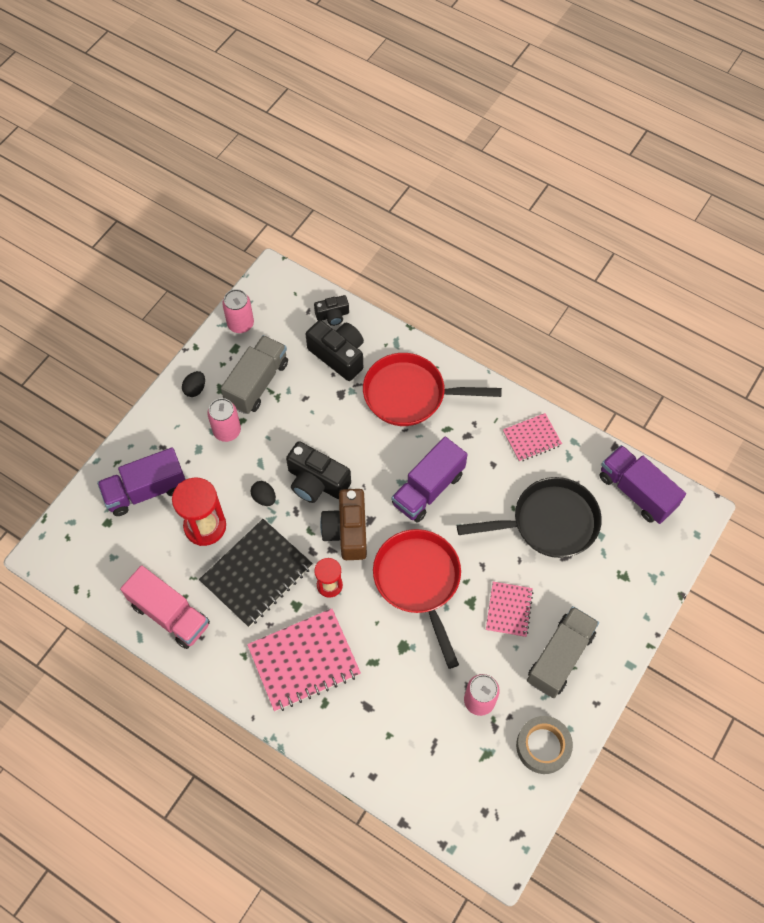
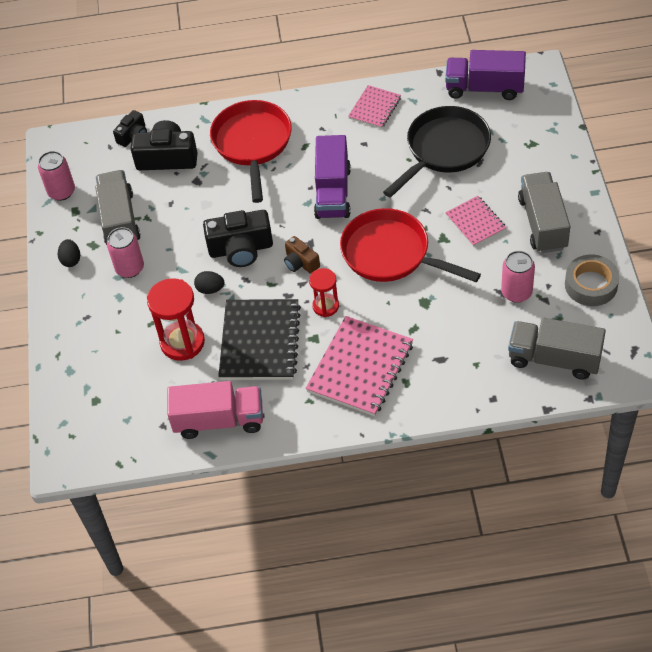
camera: 35 degrees left, 10 degrees down
purple truck [97,447,186,516] -> none
brown camera [320,489,367,560] -> brown camera [284,236,320,274], size x0.57
red pan [363,353,502,426] -> red pan turned 120 degrees clockwise [210,100,292,203]
none -> grey truck [508,318,606,380]

